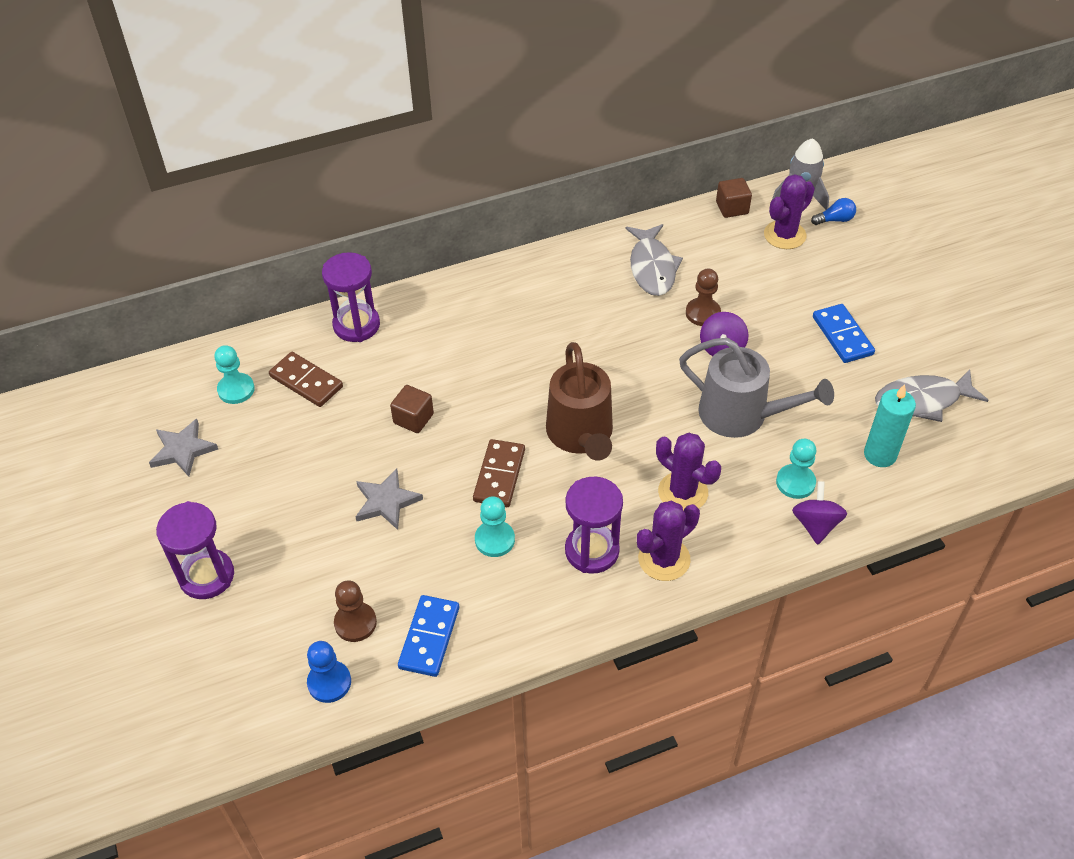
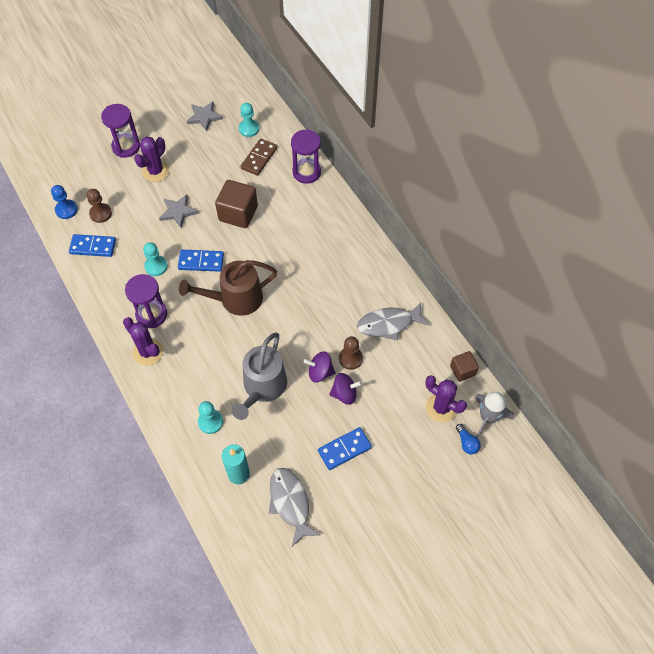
camera: 80 degrees right, 10 degrees up
brown cube [390,385,434,433] -> brown cube [215,180,258,228], size x1.73
brown domino [473,439,525,507] -> blue domino [178,250,224,272]
purple cactus [656,433,721,511] -> purple cactus moved to [134,136,169,182]
purple spinning top [792,481,847,545] -> purple spinning top moved to [329,373,362,405]

